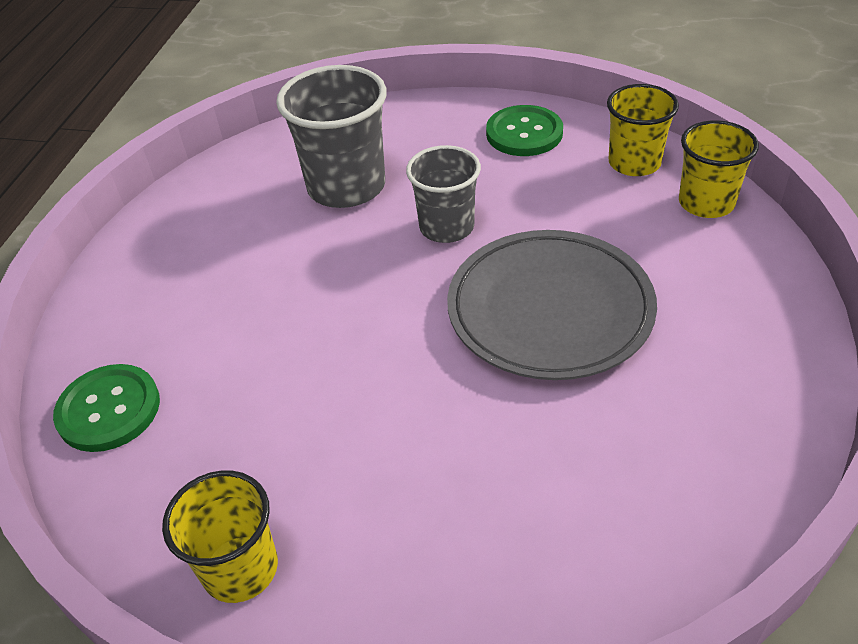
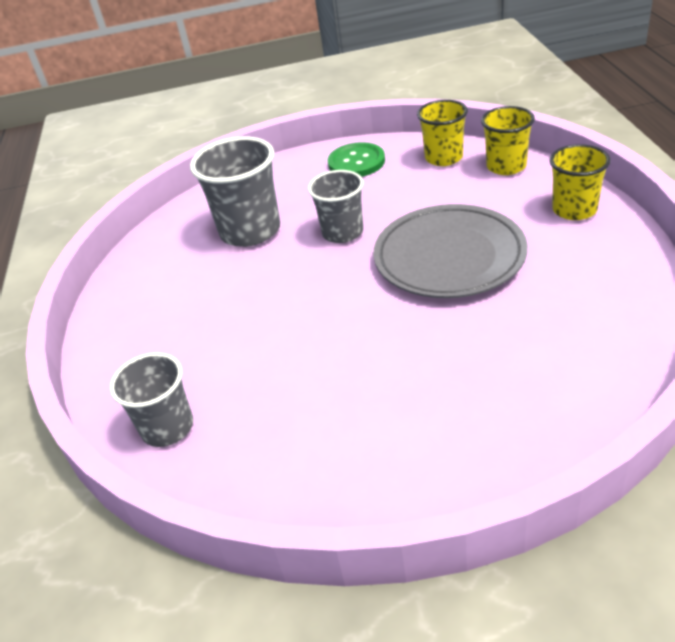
camera: 20 degrees left, 5 degrees down
green button [53,364,160,452] -> grey cup [110,353,193,447]
yellow cup [162,470,278,603] -> yellow cup moved to [550,144,611,220]

